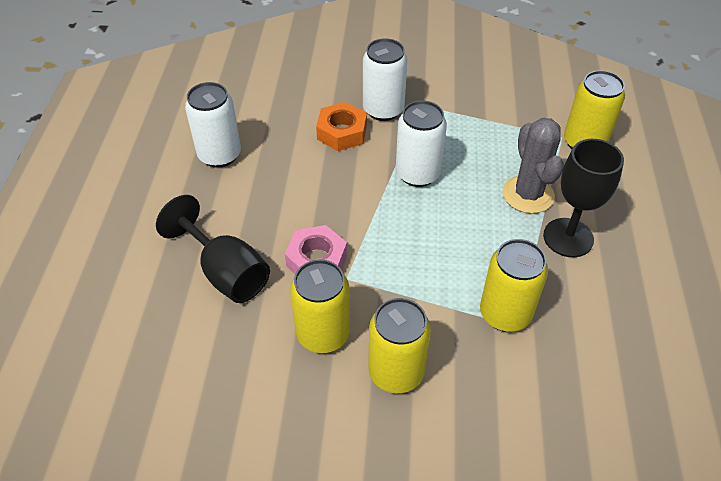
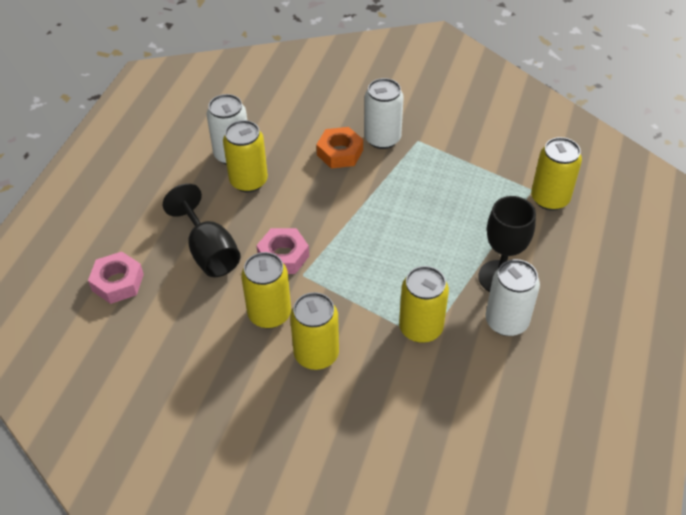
camera: 15 degrees right, 0 degrees up
white can [396,101,447,187] -> white can moved to [485,259,540,336]
grey cactus [503,118,564,213] -> none
none -> pink nut [88,252,144,304]
none -> yellow can [223,120,268,193]

